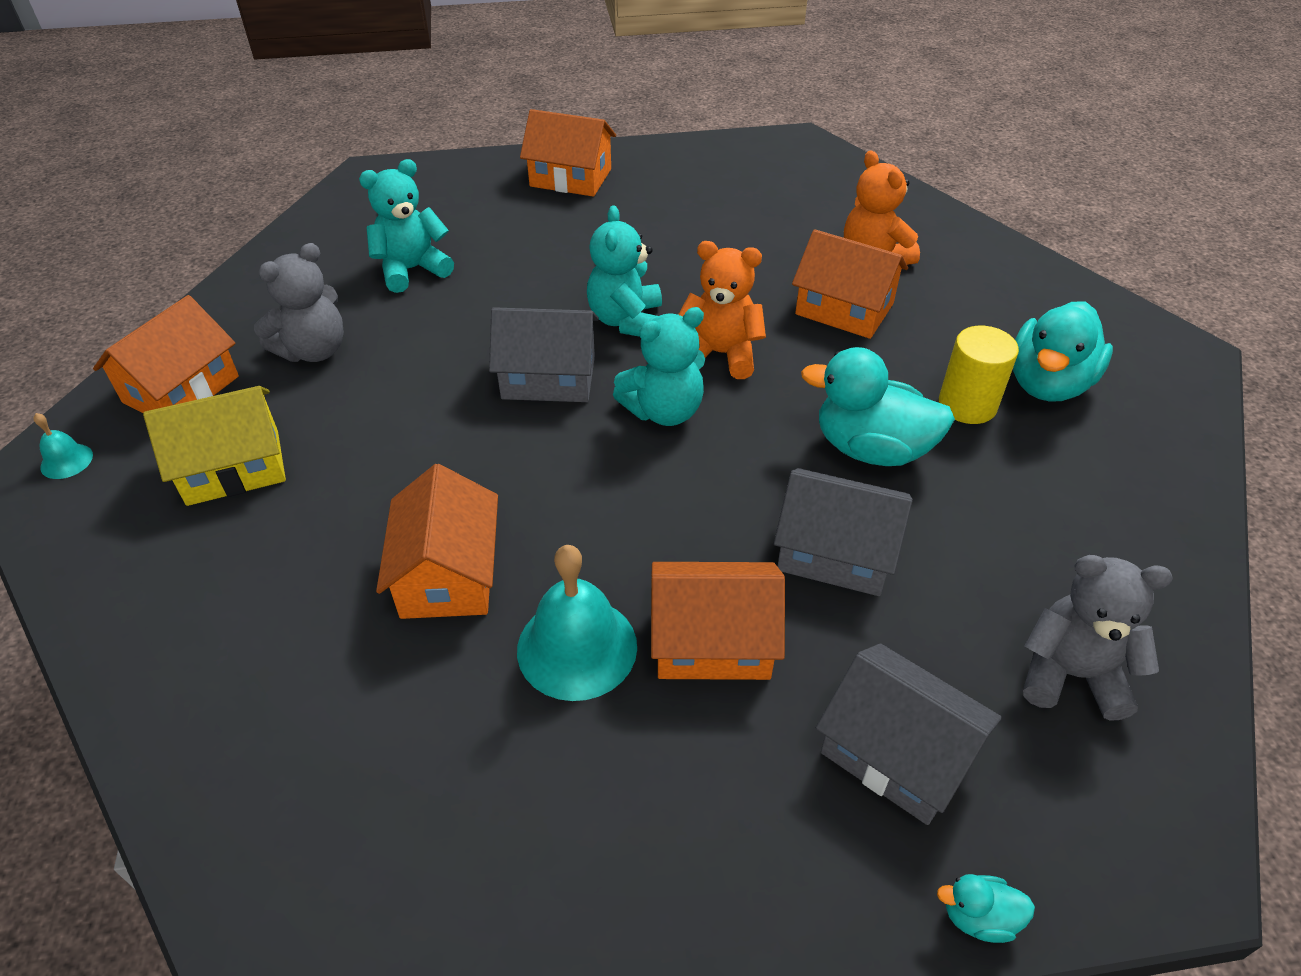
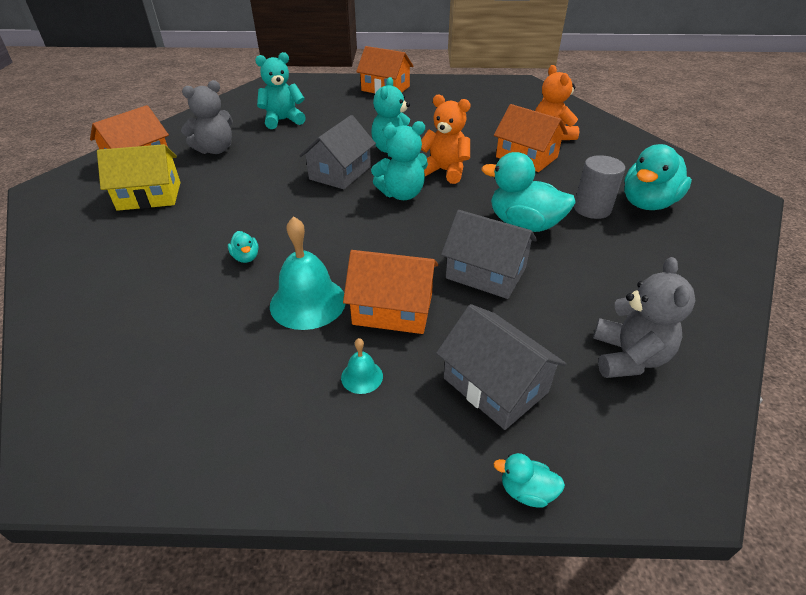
camera: 10 degrees right, 5 degrees down
turquoise bell [34,413,93,479] -> turquoise bell moved to [341,338,383,394]
orange house [376,464,498,619] -> turquoise duck [228,231,259,263]
grey house [489,307,599,402] -> grey house turned 75 degrees counterclockwise [299,115,376,189]
yellow cylinder [939,326,1019,424] -> grey cylinder [574,155,625,219]
grey teddy bear [1023,555,1173,721] -> grey teddy bear turned 75 degrees clockwise [593,257,695,378]

